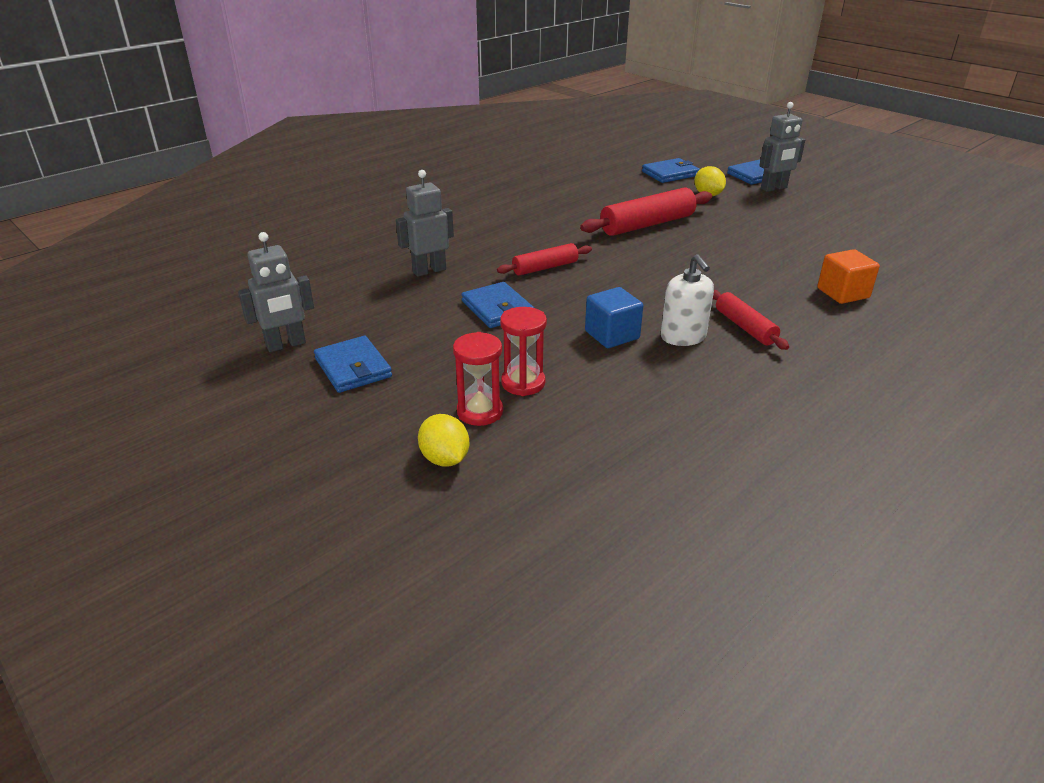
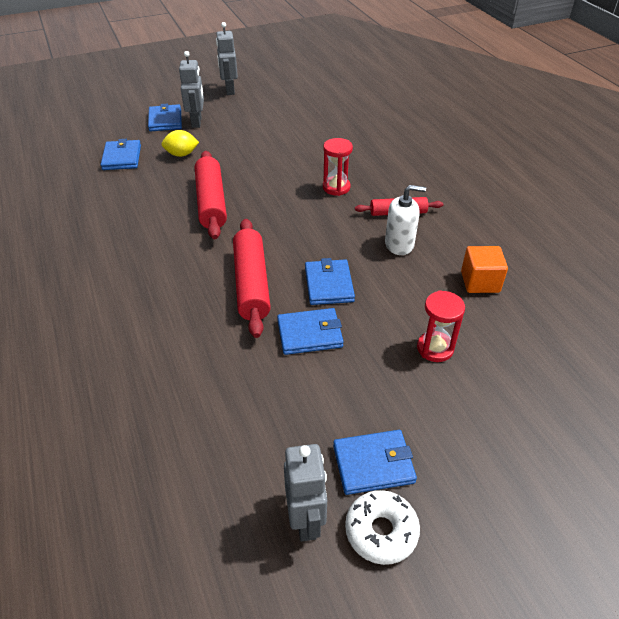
camera: 70 degrees left, 10 degrees up
grey robot [396,170,454,277] -> grey robot moved to [216,22,238,95]
yellow lemon [418,414,470,467] -> none
red hourglass [453,332,503,426] -> red hourglass moved to [323,138,353,196]
red rolling pin [497,243,592,276] -> red rolling pin [233,219,271,338], size x1.66
blue cube [585,287,643,348] -> none
orange cube [817,249,880,304] -> orange cube moved to [461,246,508,293]
none -> blue wallet [305,258,355,305]
none -> white donut [345,490,420,565]

